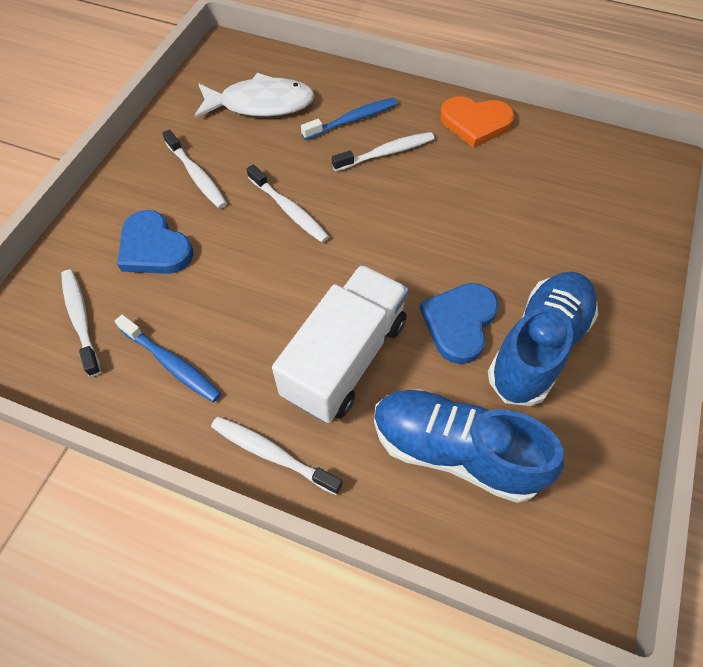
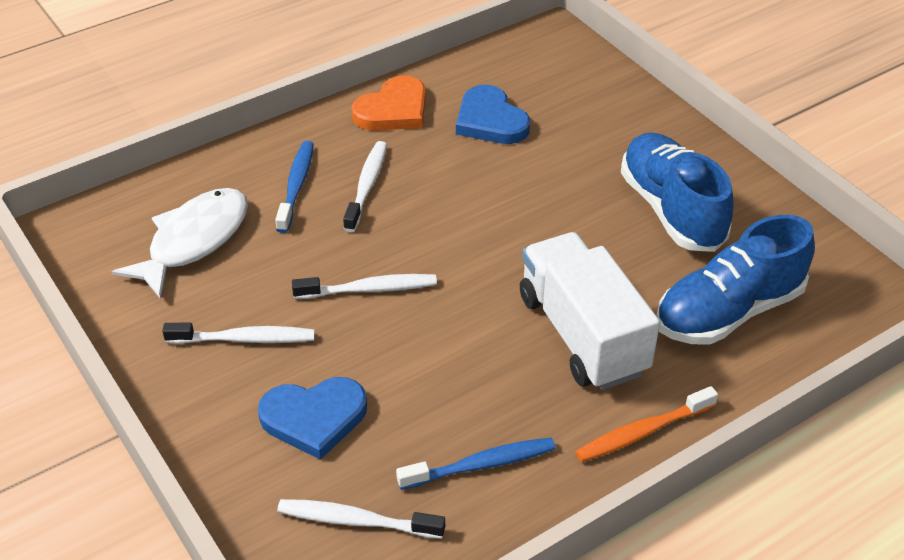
camera: 55 degrees left, 15 degrees down
white toothbrush [211,417,343,495] -> orange toothbrush [575,386,718,462]
blue heart [420,283,498,364] -> blue heart moved to [456,85,530,144]

